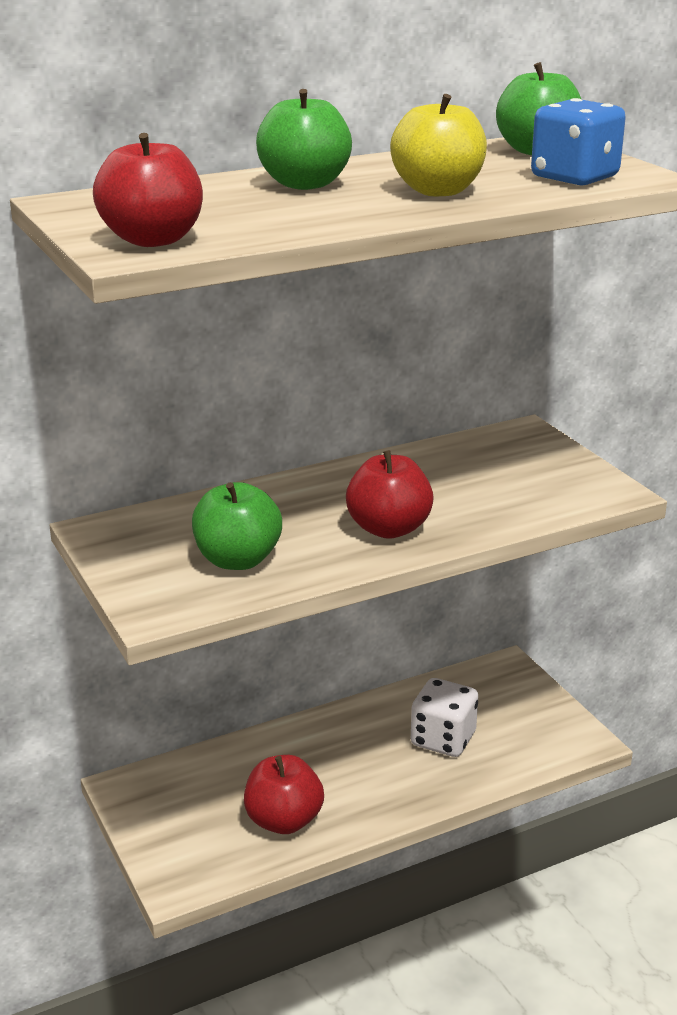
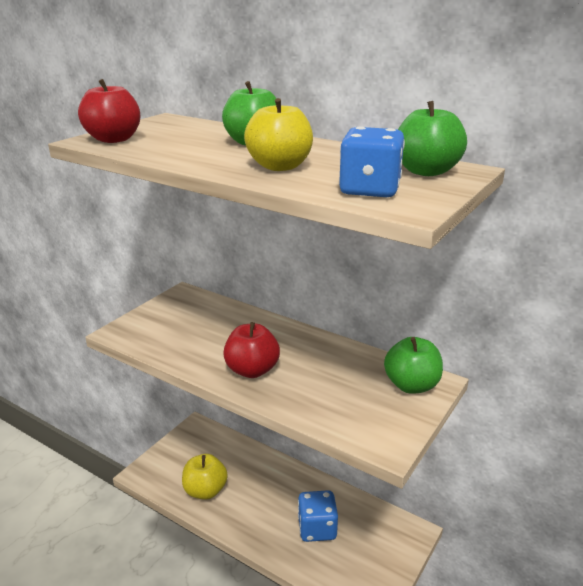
camera: 60 degrees right, 0 degrees up
green apple [192,482,282,570] -> green apple moved to [384,337,443,394]
red apple [244,755,324,834] -> yellow apple [182,454,228,500]
white dice [411,678,478,757] -> blue dice [298,490,338,542]

